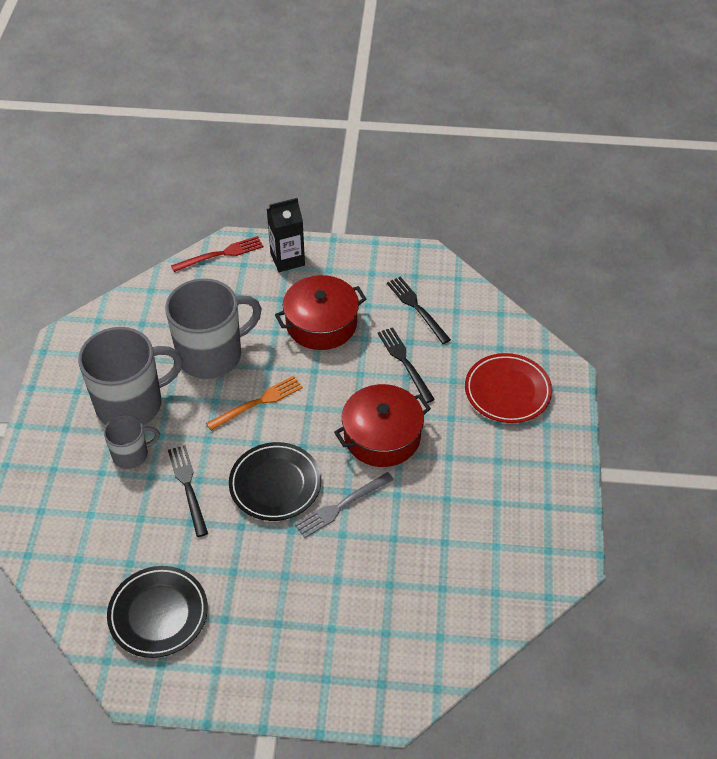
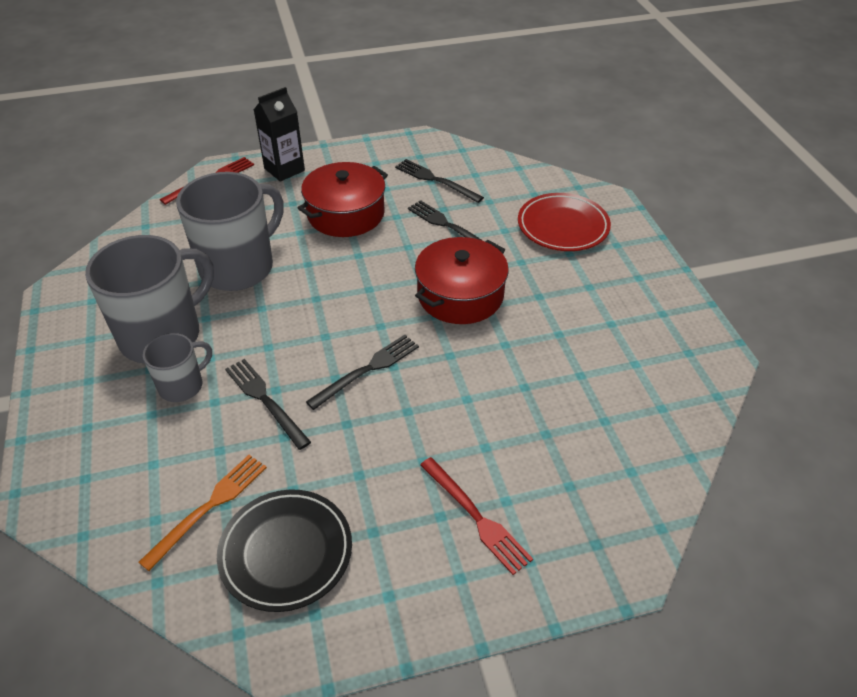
camera: 20 degrees left, 5 degrees down
orange fork [206,376,303,431] -> orange fork moved to [138,455,267,571]
black plate [229,442,321,521] -> black fork [306,335,419,410]
grey fork [294,472,394,538] -> none
none -> red fork [420,457,533,575]

